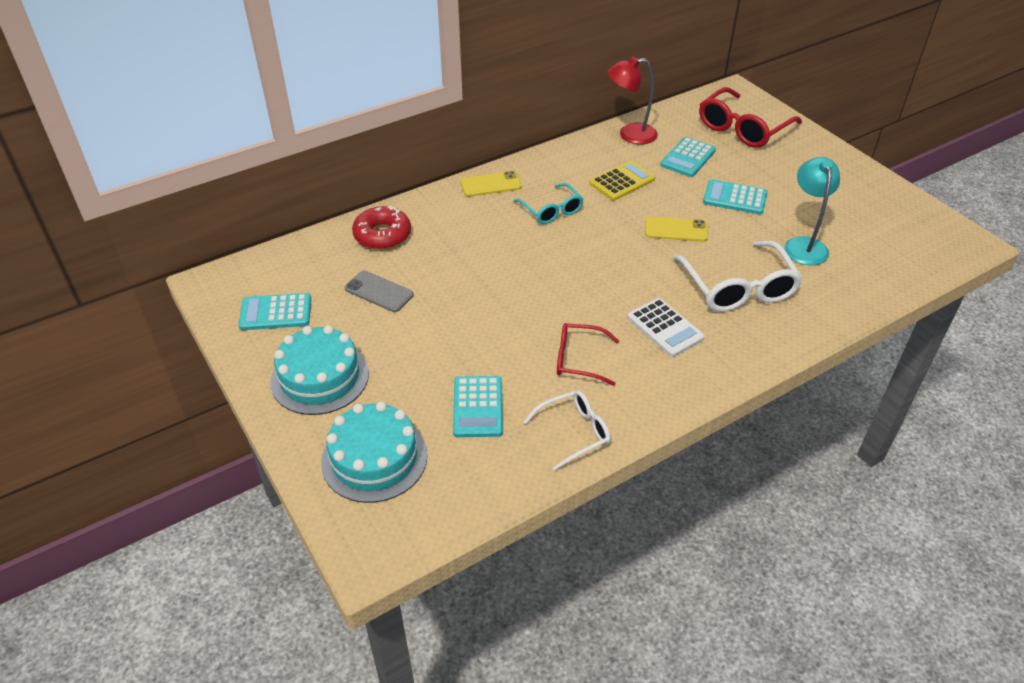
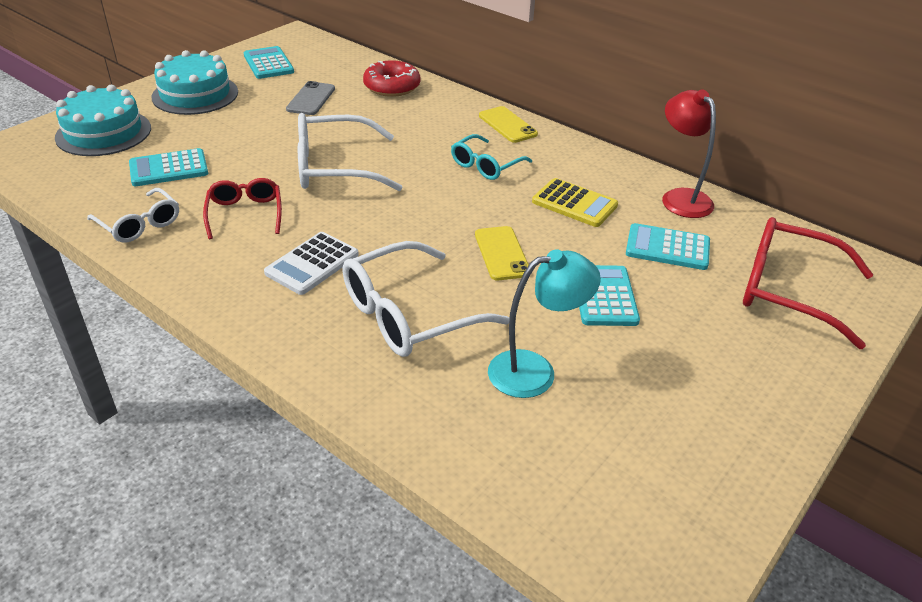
camera: 70 degrees right, 5 degrees down
none -> white glasses [298,113,402,191]

